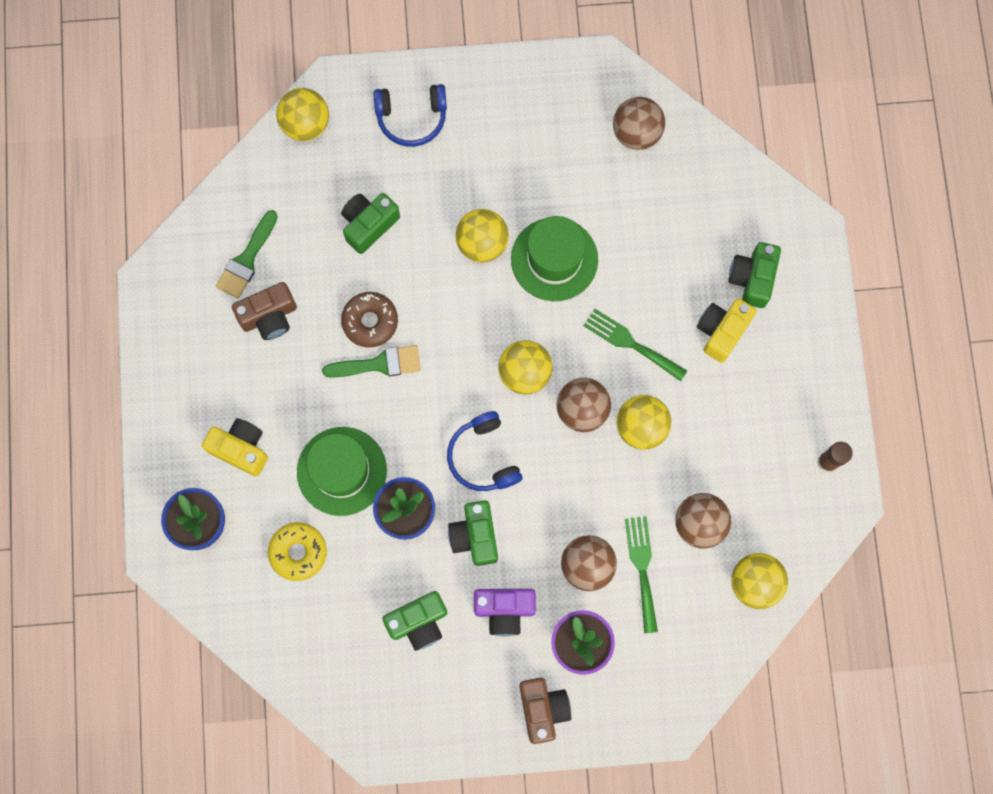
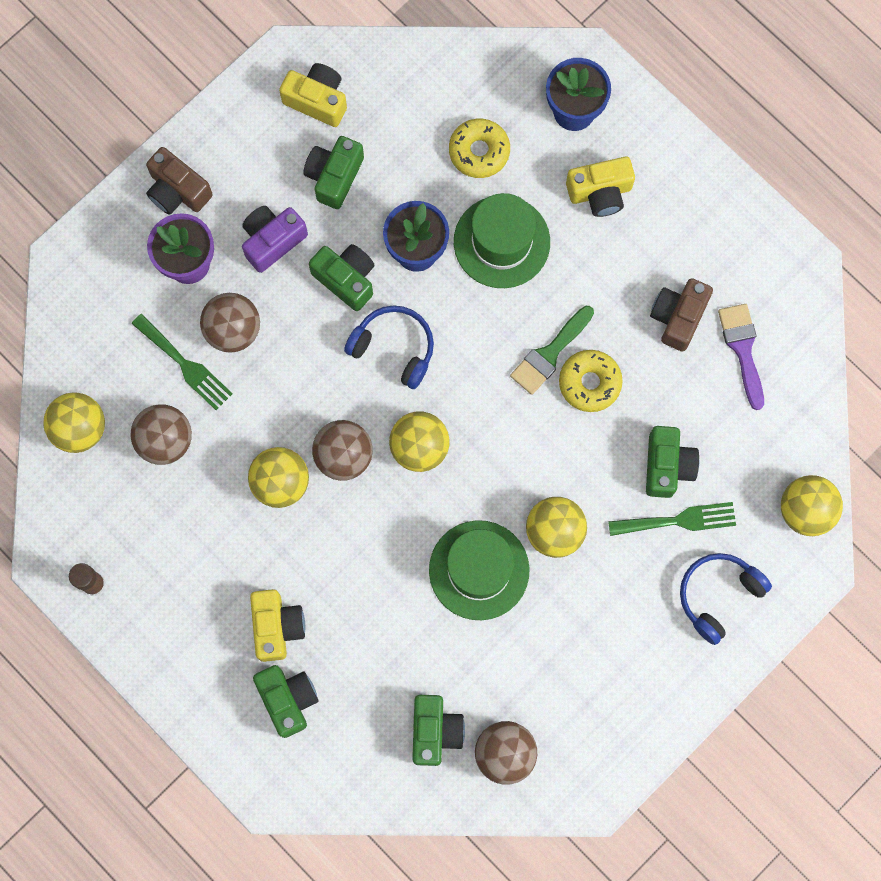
camera: 140 degrees right, 0 degrees up
green brush [216,210,278,298] -> purple brush [718,304,764,410]
brown donut [341,292,398,348] -> yellow donut [559,350,623,412]
green fork [584,309,687,381] -> green fork moved to [608,502,736,536]
none -> yellow camera [279,63,347,127]
none -> green camera [412,695,465,766]

